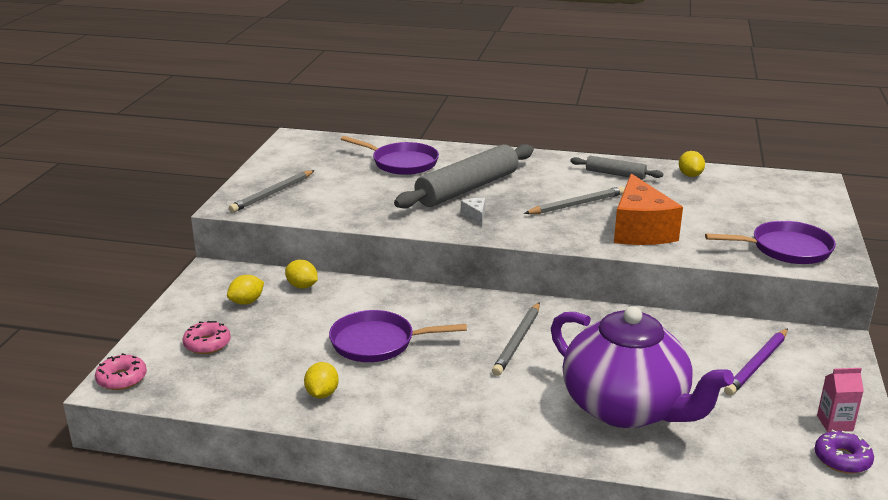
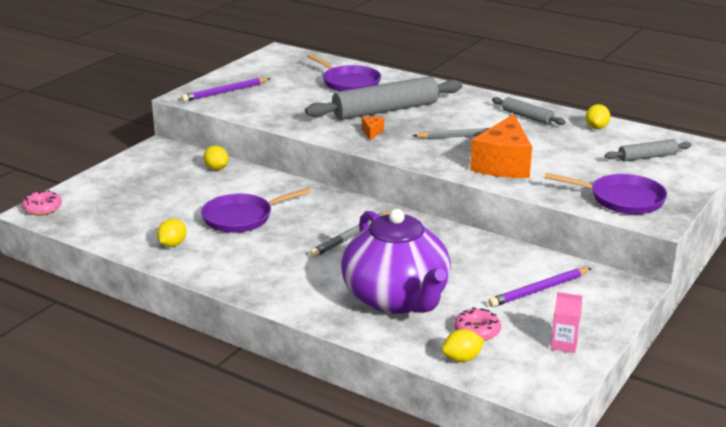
camera: 20 degrees right, 0 degrees up
pink donut [183,321,231,354] -> pink donut moved to [454,307,501,341]
yellow lemon [227,275,264,305] -> yellow lemon moved to [442,329,484,362]
grey pencil [229,170,315,213] -> purple pencil [181,78,271,102]
purple pan [329,310,467,362] -> purple pan turned 45 degrees counterclockwise [201,188,311,233]
white cheese [461,198,485,226] -> orange cheese [362,116,384,141]
purple donut [815,430,874,474] -> none
none -> grey rolling pin [605,139,691,161]

